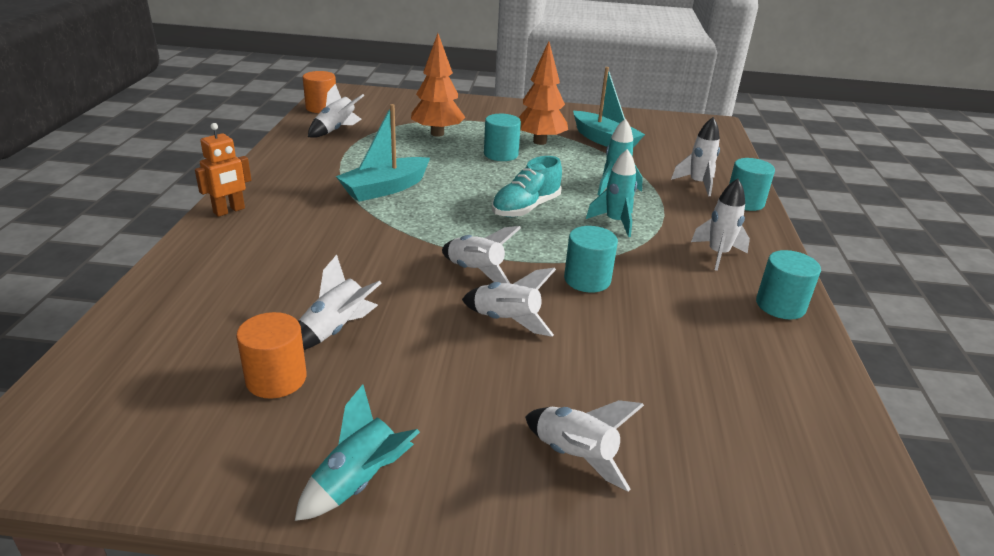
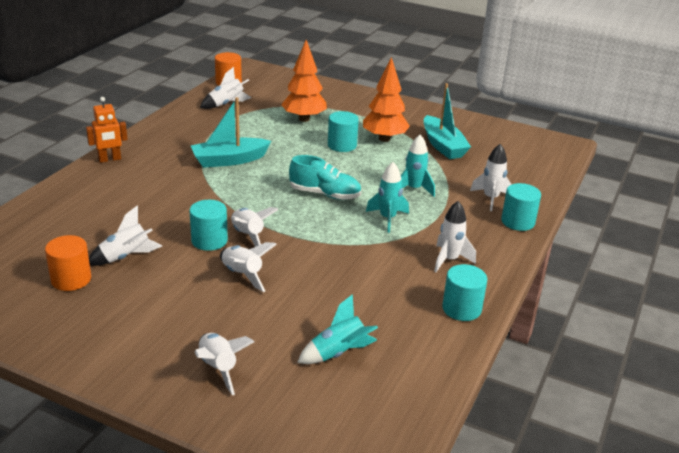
camera: 20 degrees right, 0 degrees up
turquoise rocket [295,384,420,521] -> turquoise rocket moved to [297,294,378,364]
turquoise shoe [492,156,562,217] -> turquoise shoe turned 135 degrees counterclockwise [289,155,361,200]
turquoise cylinder [564,226,618,293] -> turquoise cylinder moved to [189,200,228,251]

